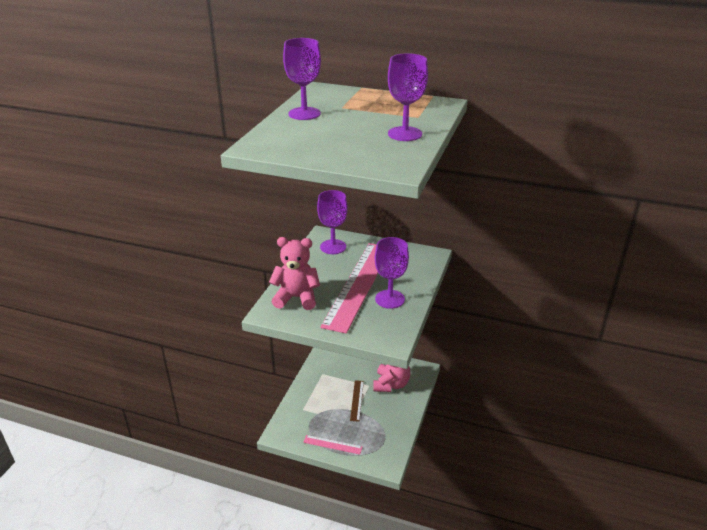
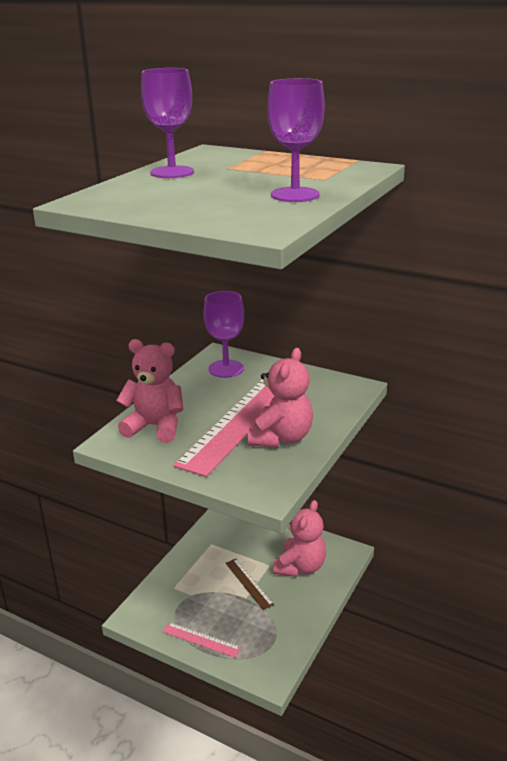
camera: 10 degrees right, 5 degrees down
brown ruler [350,380,364,422] -> brown ruler turned 45 degrees counterclockwise [226,559,274,610]
purple goblet [375,237,409,309] -> pink teddy bear [248,348,313,447]

